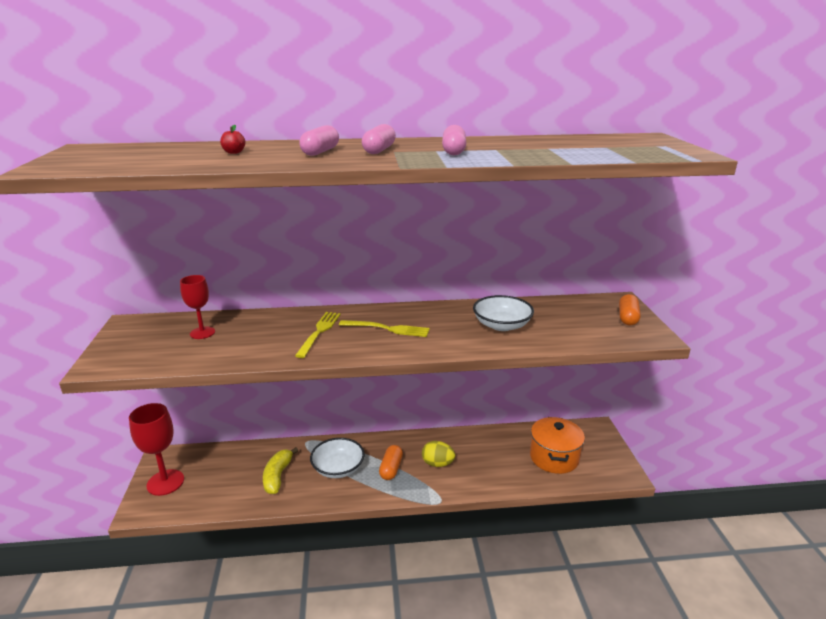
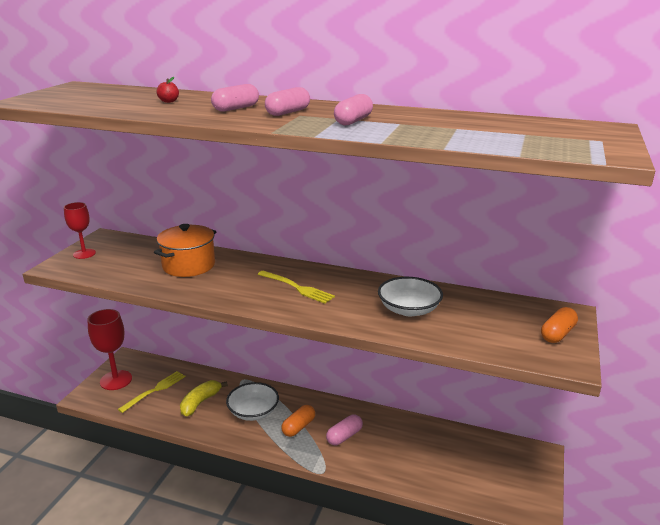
camera: 25 degrees right, 0 degrees up
red goblet [180,275,215,339] -> red goblet moved to [64,202,96,259]
yellow fork [295,312,341,358] -> yellow fork moved to [118,371,185,413]
yellow egg [422,441,455,467] -> pink capsule [326,414,363,445]
orange pot [530,417,585,474] -> orange pot moved to [154,224,217,277]

